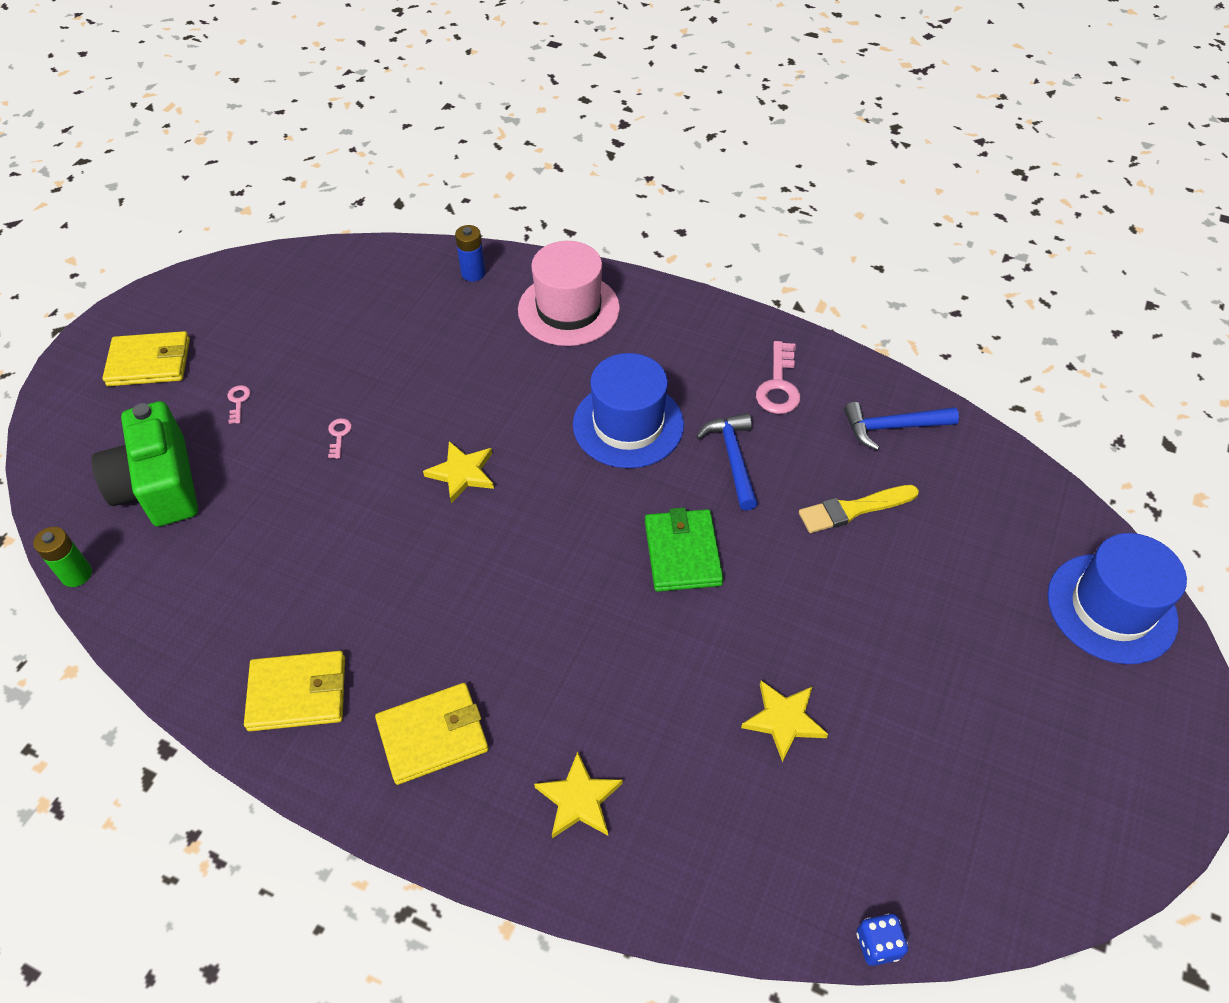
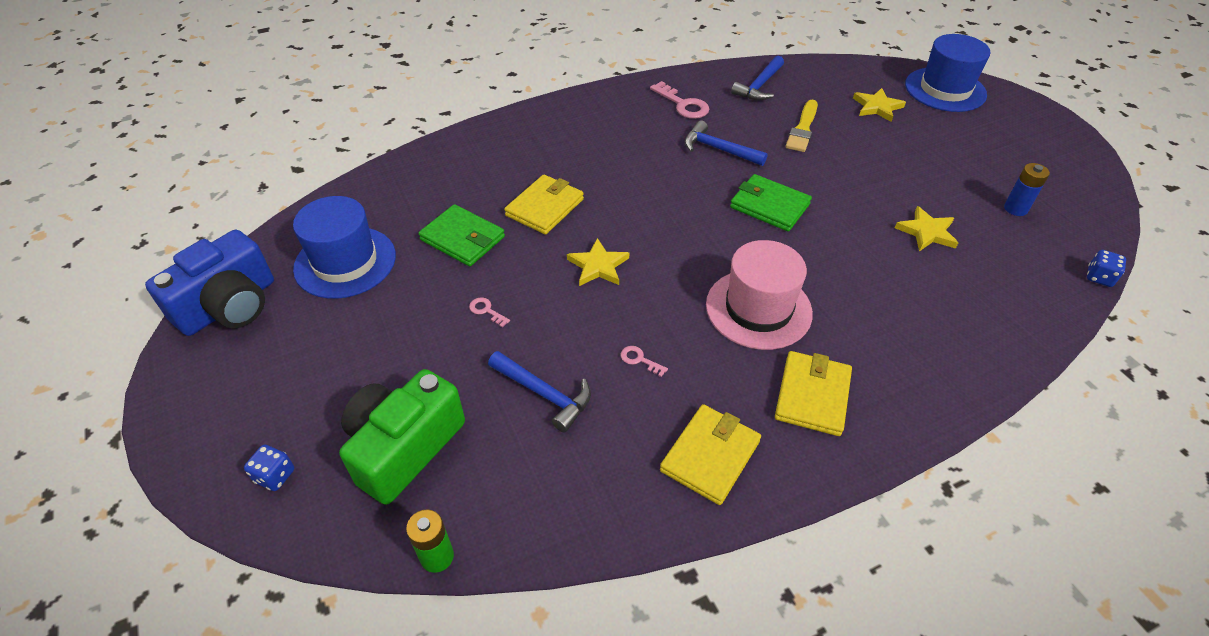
camera: 50 degrees left, 5 degrees down
green camera [91,401,198,526] -> green camera turned 105 degrees clockwise [339,369,465,505]
yellow wallet [103,331,190,386] -> yellow wallet moved to [504,175,584,235]
pink key [227,385,251,424] -> pink key moved to [621,346,668,377]
blue battery [455,225,485,282] -> blue battery moved to [1004,163,1050,216]
pink hat [518,241,620,346] -> pink hat moved to [706,240,813,350]
yellow star [534,751,623,838] -> yellow star moved to [853,88,906,122]
blue hat [573,353,684,468] -> blue hat moved to [293,196,396,299]
none -> blue camera [145,230,274,336]
none -> blue dice [244,444,294,491]
none -> green wallet [418,204,505,266]
none -> blue hammer [488,351,591,433]

